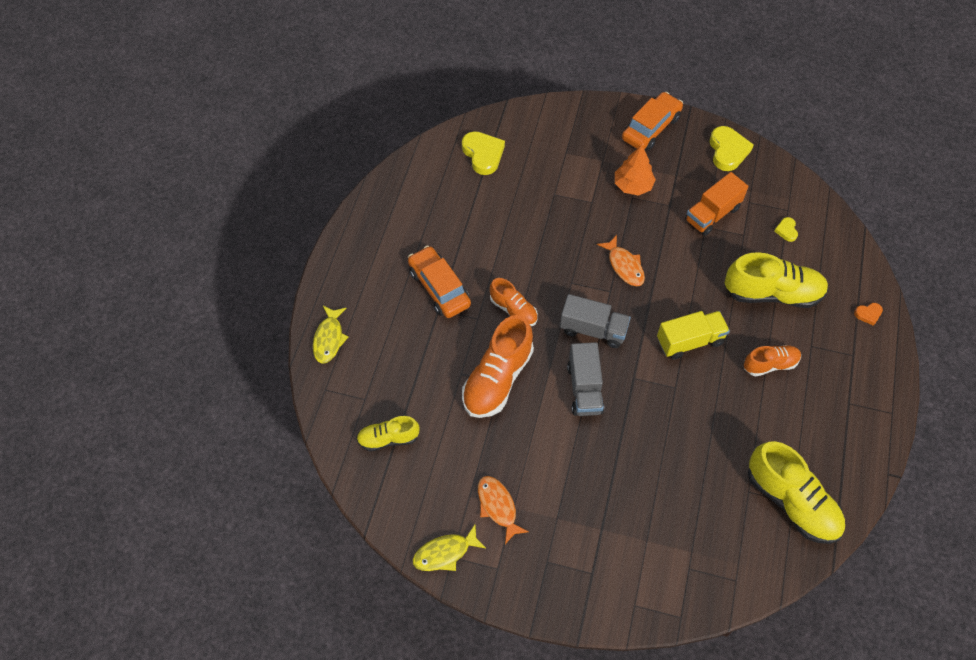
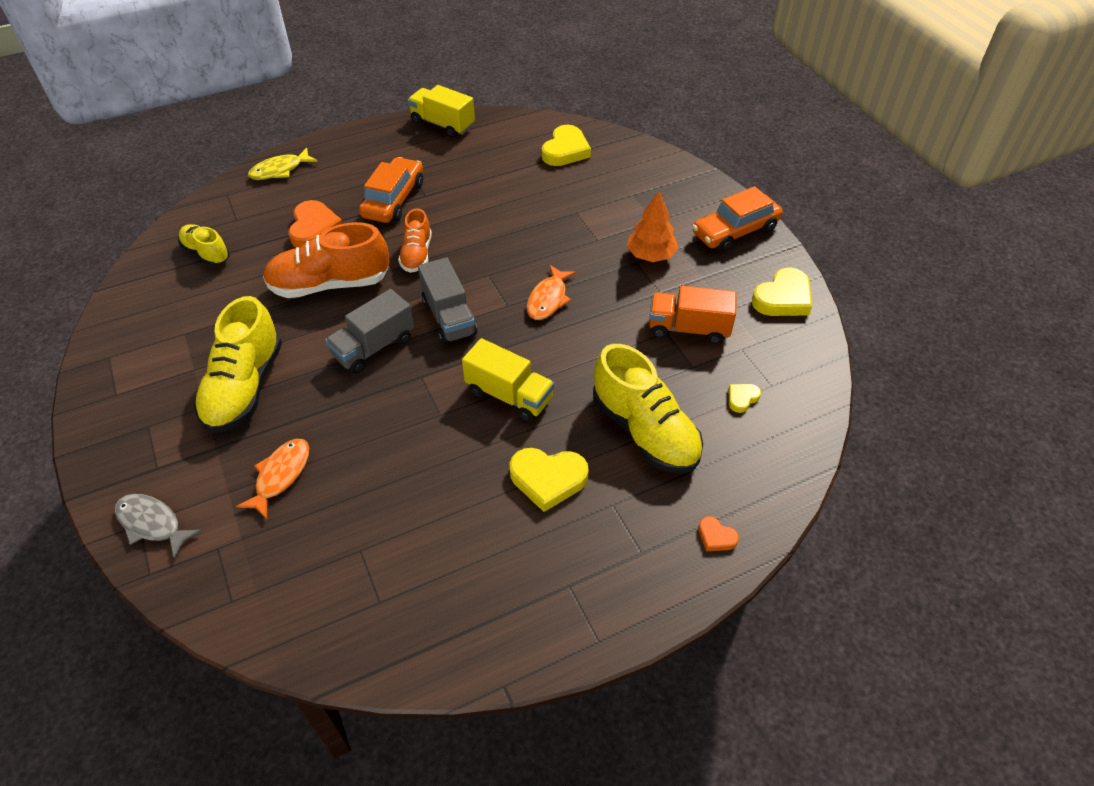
camera: 50 degrees right, 10 degrees down
yellow fish [413,525,486,571] -> none
orange fish [478,476,529,544] -> orange fish moved to [236,439,309,519]
orange car [622,92,683,151] -> orange car turned 150 degrees clockwise [692,186,783,252]
orange shoe [744,345,801,377] -> yellow heart [509,448,589,512]
yellow shoe [748,441,845,544] -> yellow shoe moved to [194,296,282,433]
none -> grey fish [115,494,202,559]
none -> orange heart [288,200,343,248]
none -> yellow truck [408,85,475,138]

